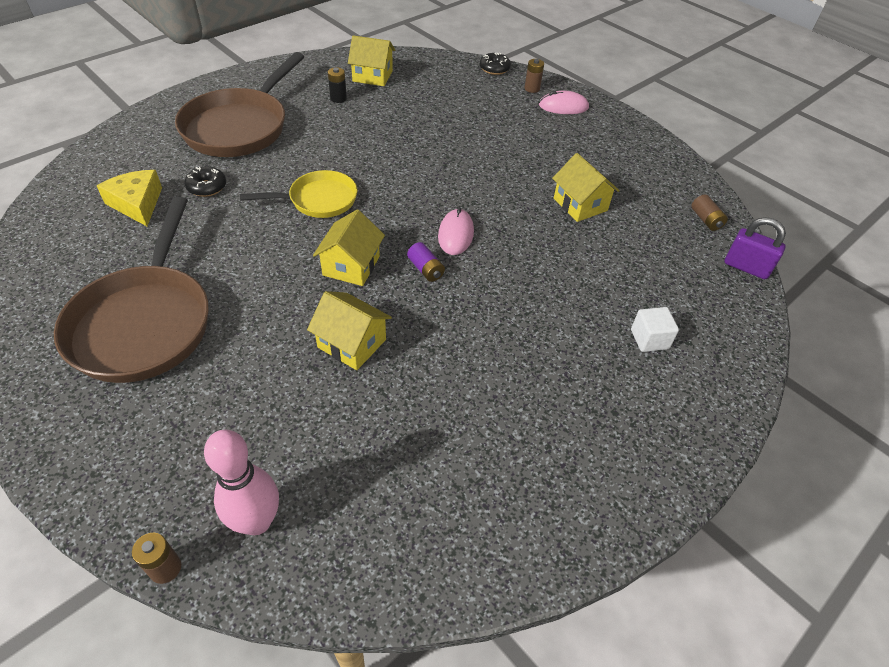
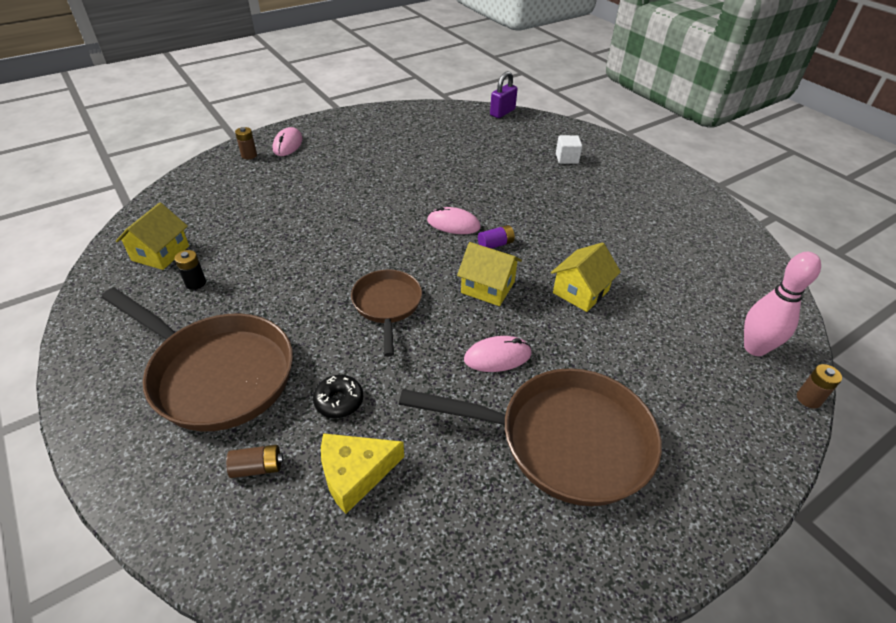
camera: 80 degrees left, 5 degrees down
yellow pan [240,170,358,218] -> brown pan [351,270,422,357]
black donut [480,53,511,75] -> none
yellow house [552,153,620,222] -> none
brown battery [691,194,728,231] -> brown battery moved to [226,445,283,478]
none -> pink mouse [464,336,532,372]

